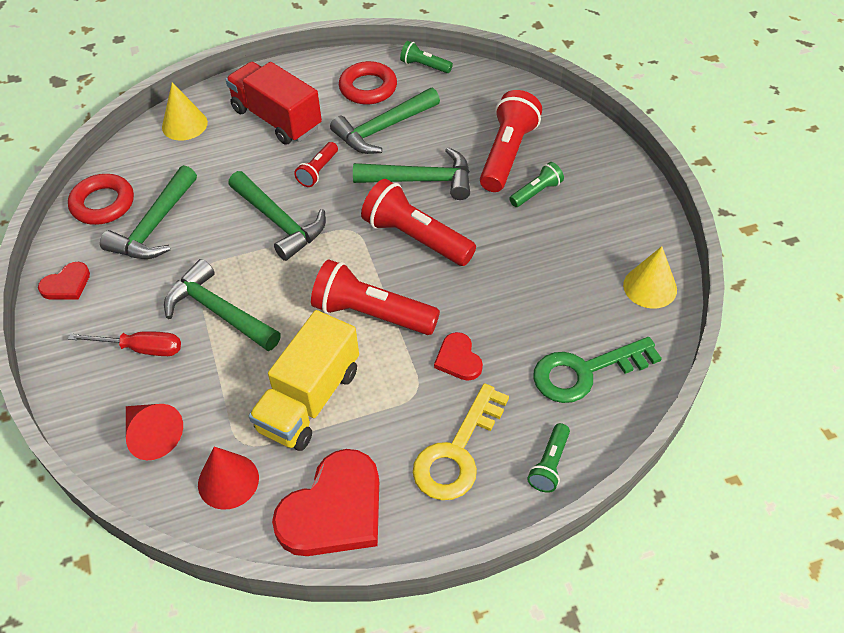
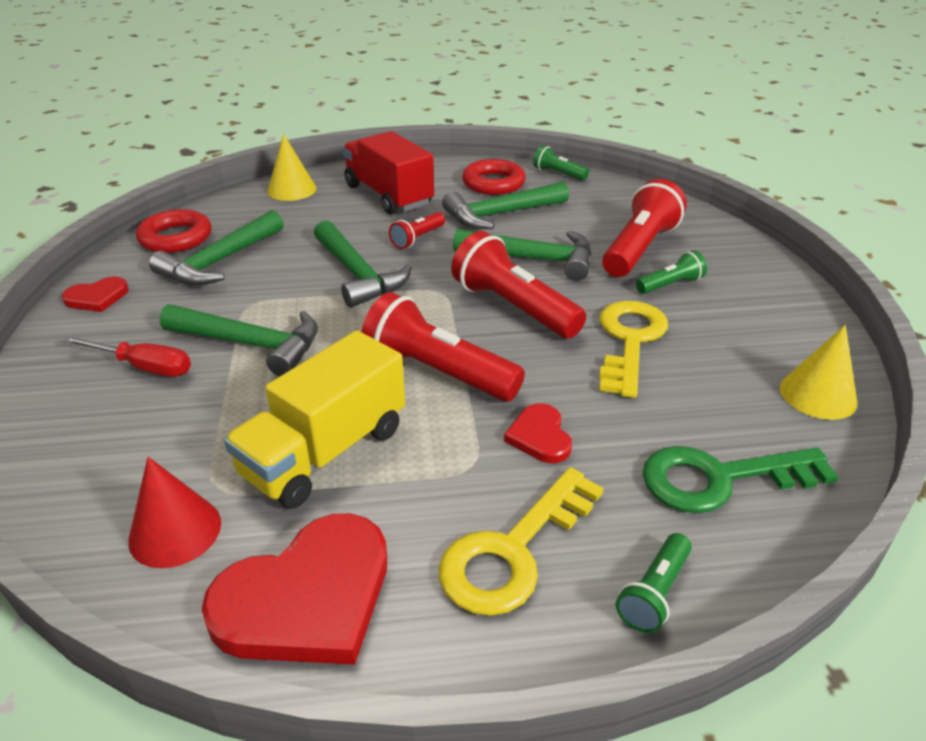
camera: 10 degrees right, 15 degrees down
red cone [126,404,183,460] -> none
green hammer [164,259,281,351] -> green hammer turned 150 degrees clockwise [160,304,318,376]
none -> yellow key [599,301,668,398]

